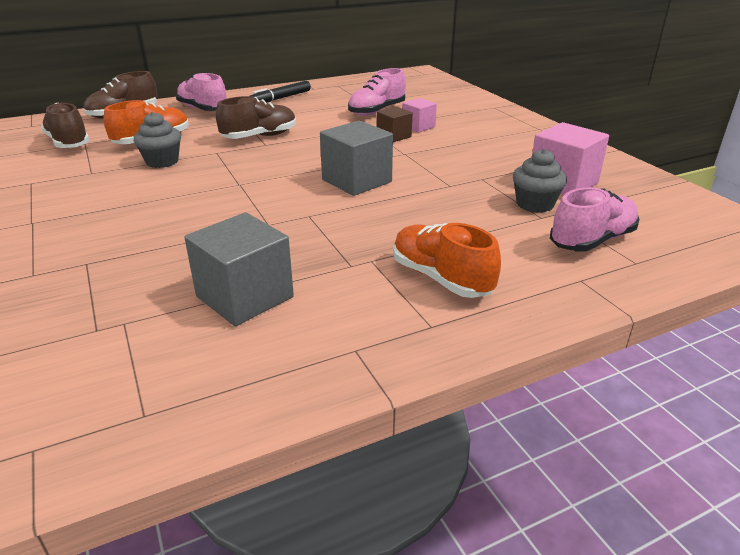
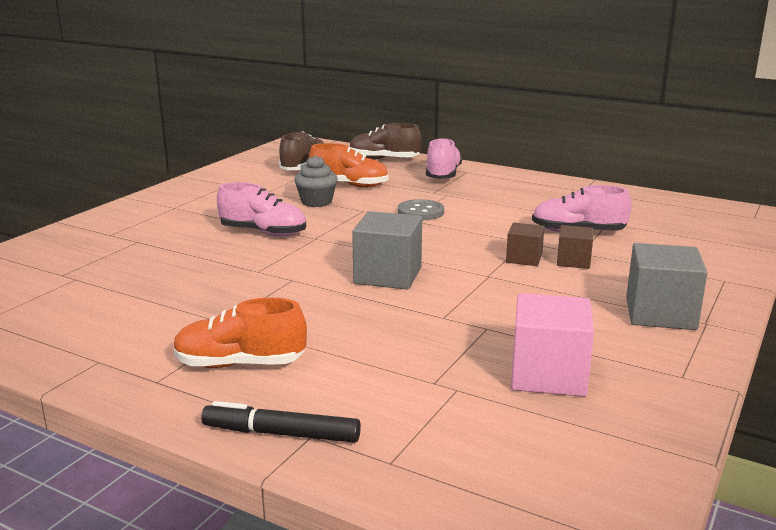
camera: 55 degrees right, 10 degrees down
grey cube [184,212,294,326] -> grey cube moved to [626,243,708,330]
brown shoe [216,96,296,139] -> grey button [398,199,444,220]
black marker [250,81,311,103] -> black marker moved to [201,401,361,443]
orange shoe [393,223,501,298] -> orange shoe turned 105 degrees counterclockwise [173,298,307,368]
pink cube [402,98,437,133] -> brown cube [557,225,593,269]
grey cupcake [513,149,567,213] -> none
pink shoe [550,187,639,252] -> pink shoe moved to [217,182,306,237]

